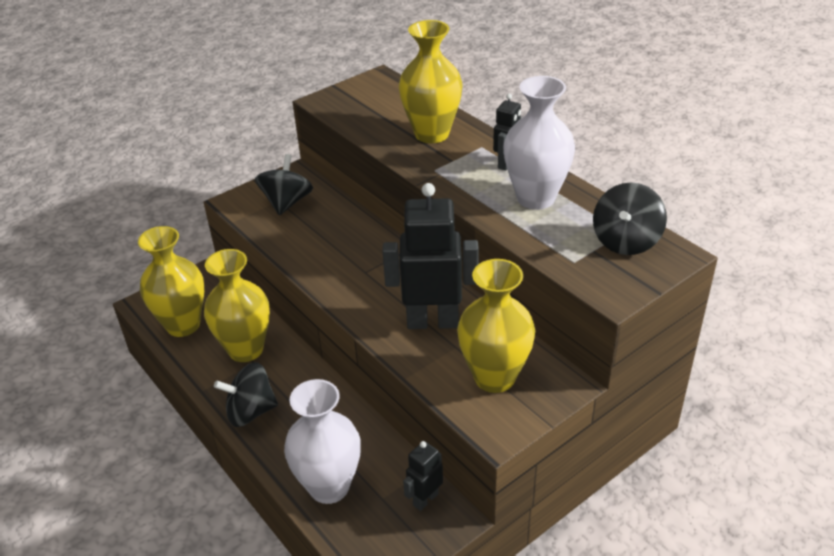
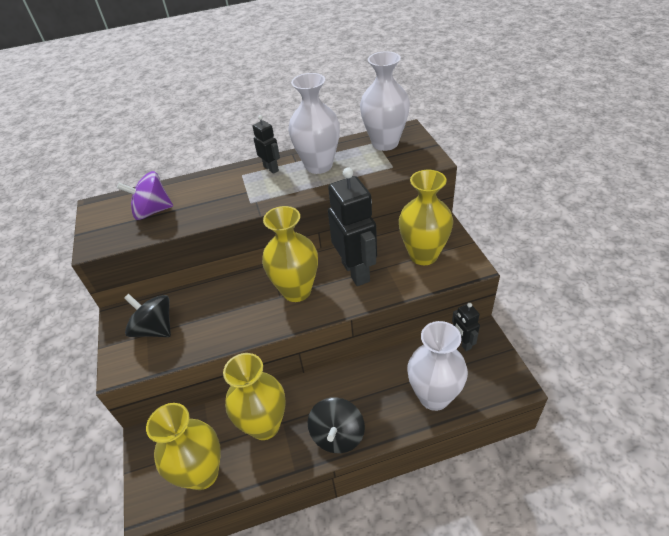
camera: 65 degrees left, 5 degrees up
black robot [383,183,479,329] -> black robot turned 135 degrees clockwise [328,168,377,286]
yellow vase [399,20,462,143] -> yellow vase moved to [262,206,318,302]
black spinning top [593,182,667,255] -> white vase [360,51,410,151]
none -> purple spinning top [117,171,173,220]

